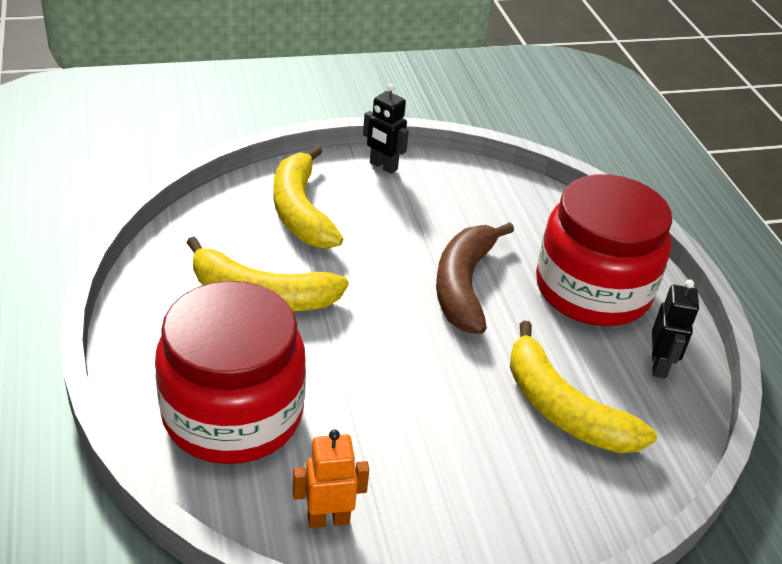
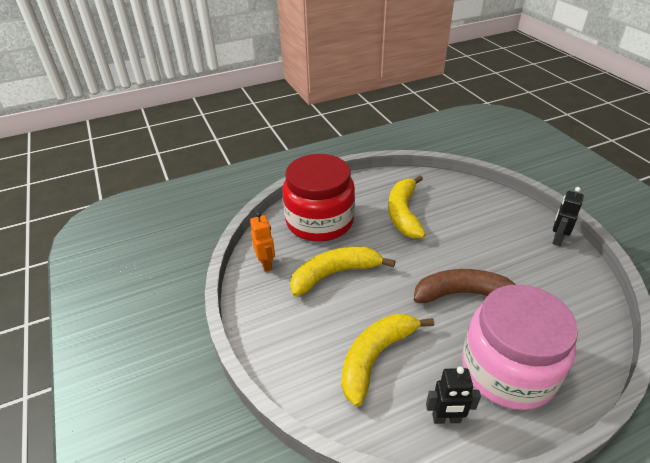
camera: 85 degrees right, 0 degrees up
yellow banana [273,146,343,249] -> yellow banana moved to [290,246,396,297]
red jar [536,174,672,326] -> pink jar [462,284,578,410]

